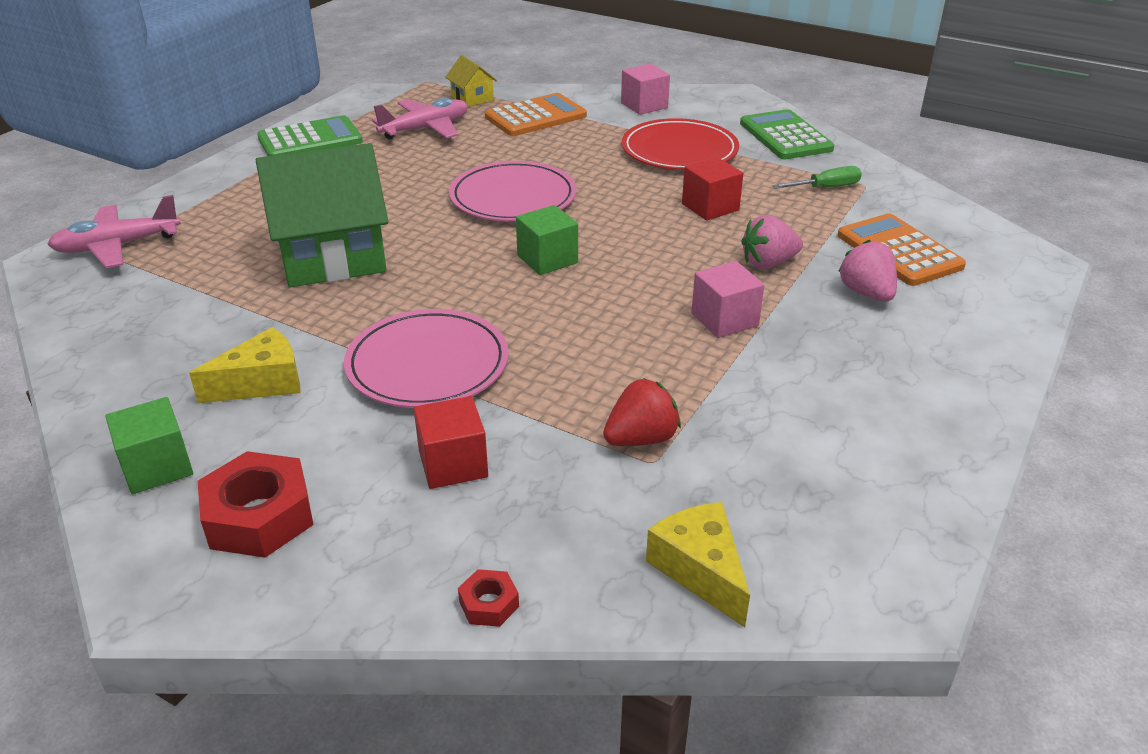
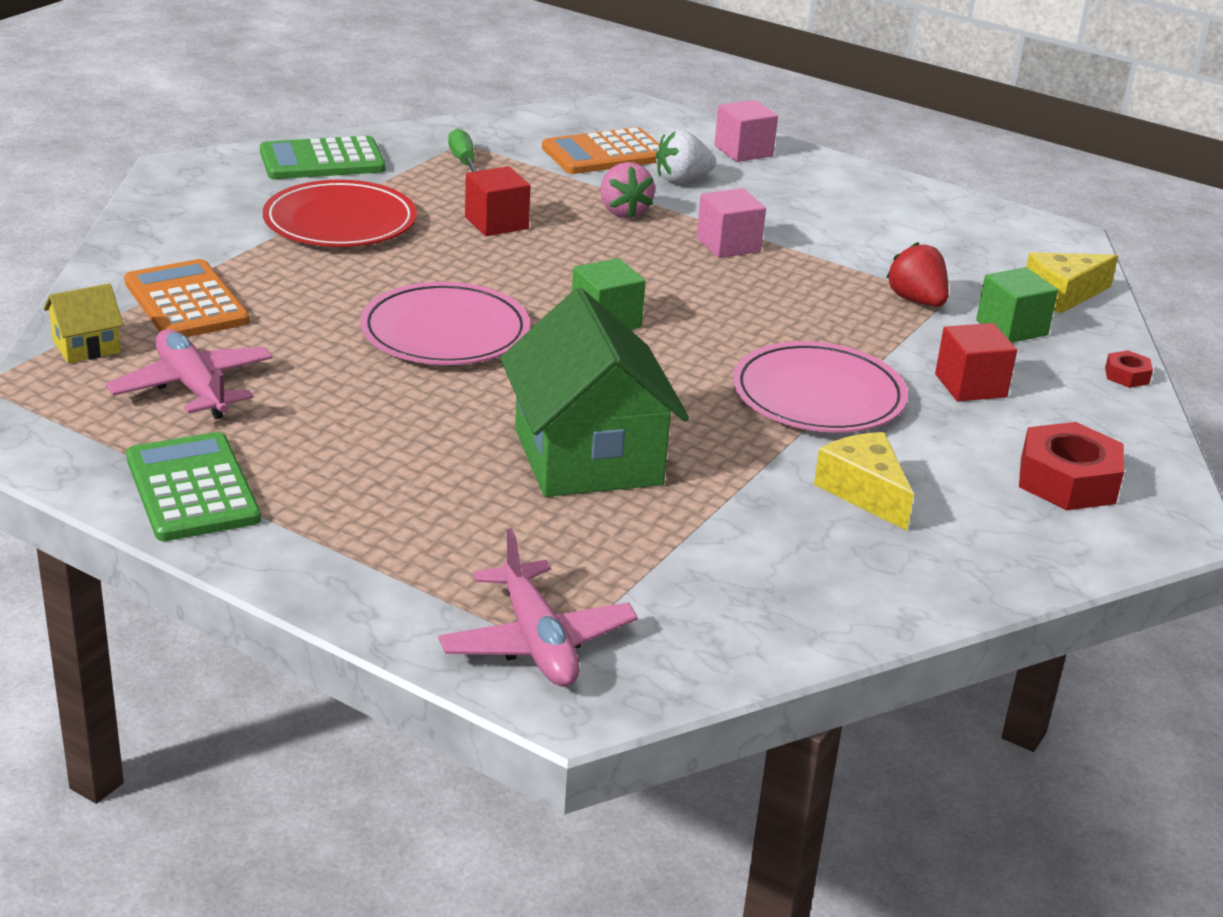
camera: 90 degrees left, 5 degrees down
green cube [105,397,193,494] -> green cube moved to [976,267,1058,343]
pink cube [621,64,670,115] -> pink cube moved to [714,100,778,162]
pink strawberry [838,240,897,302] -> white strawberry [655,129,716,183]

